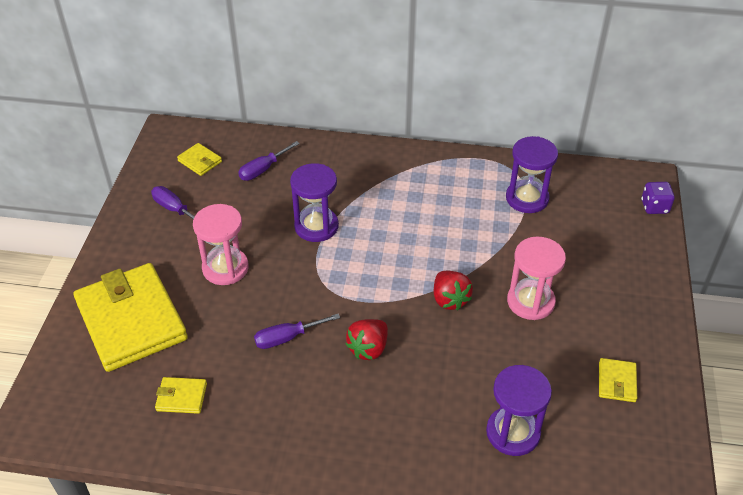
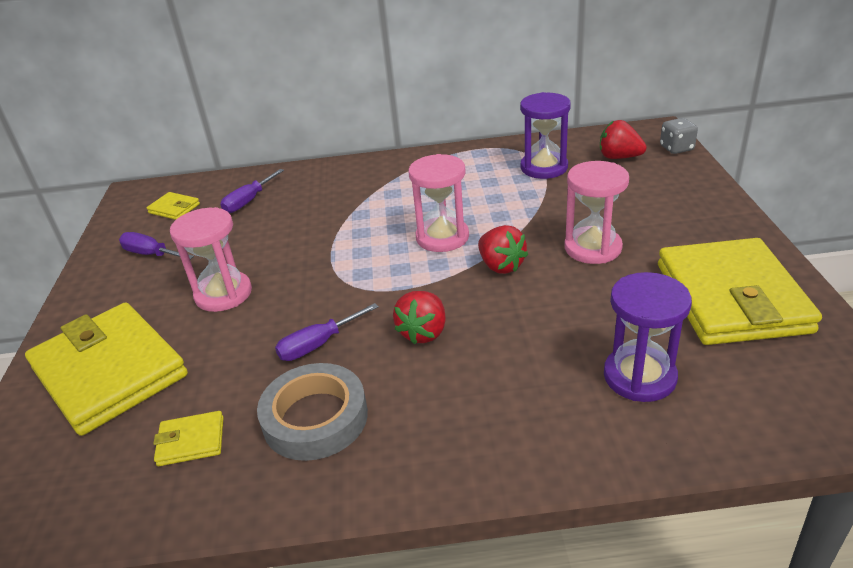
camera: 10 degrees left, 10 degrees down
purple hourglass [290,163,339,242] -> none
yellow wallet [599,358,637,402] -> yellow wallet [658,238,822,345], size x2.44
purple dice [641,182,675,214] -> grey dice [660,118,698,154]
none -> grey tape [257,363,368,461]
none -> pink hourglass [408,154,469,252]
none -> red strawberry [600,120,647,159]

